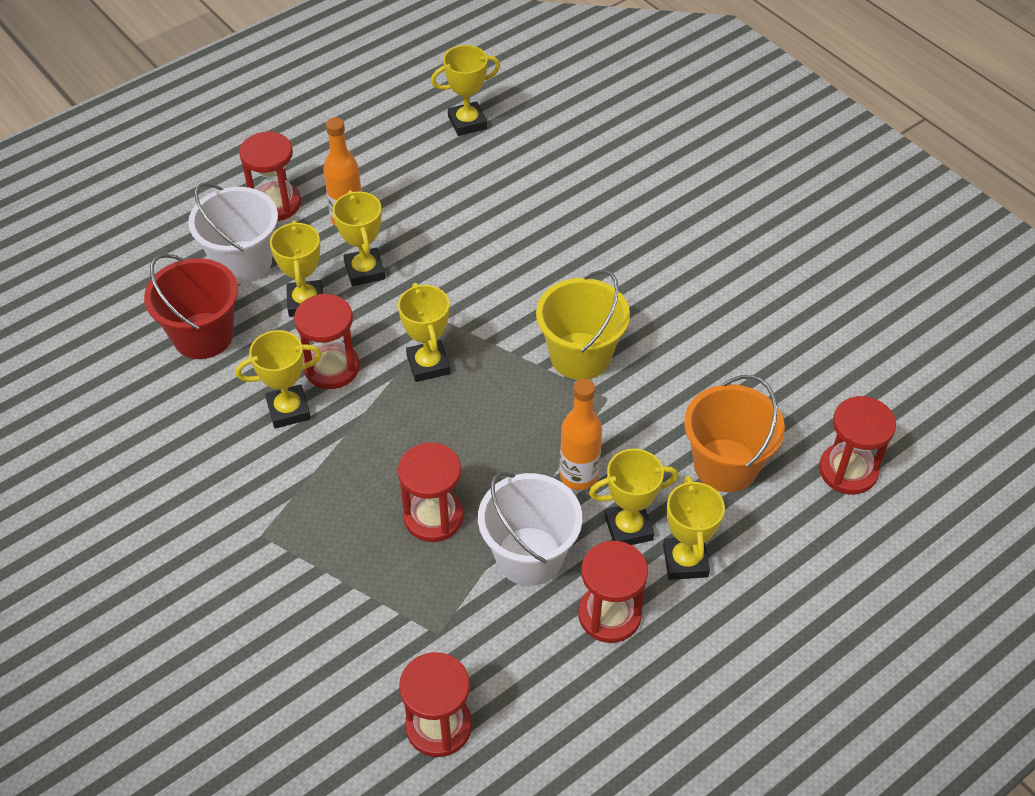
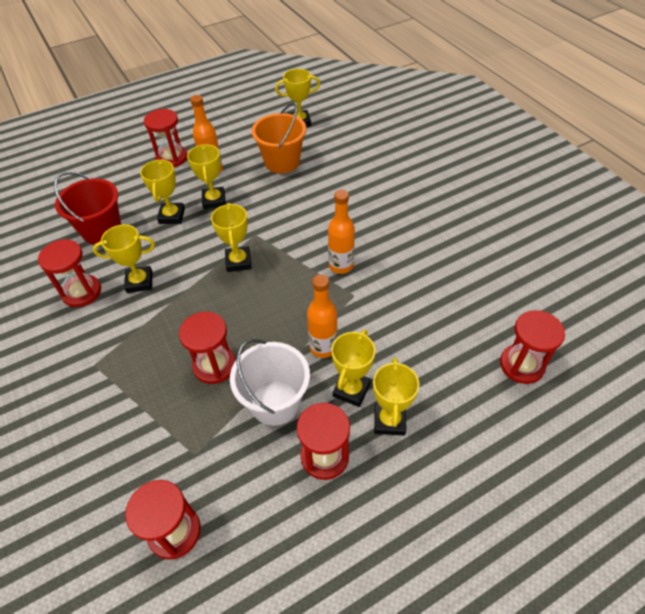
camera: 10 degrees right, 0 degrees up
white bucket [188,183,278,284] -> none
red hourglass [294,294,360,389] -> red hourglass moved to [38,239,101,307]
yellow bucket [536,270,630,380] -> orange bottle [328,190,355,274]
yellow trophy [589,449,678,545] -> yellow trophy turned 60 degrees counterclockwise [331,330,375,407]
orange bucket [684,375,785,492] -> orange bucket moved to [252,103,307,173]

